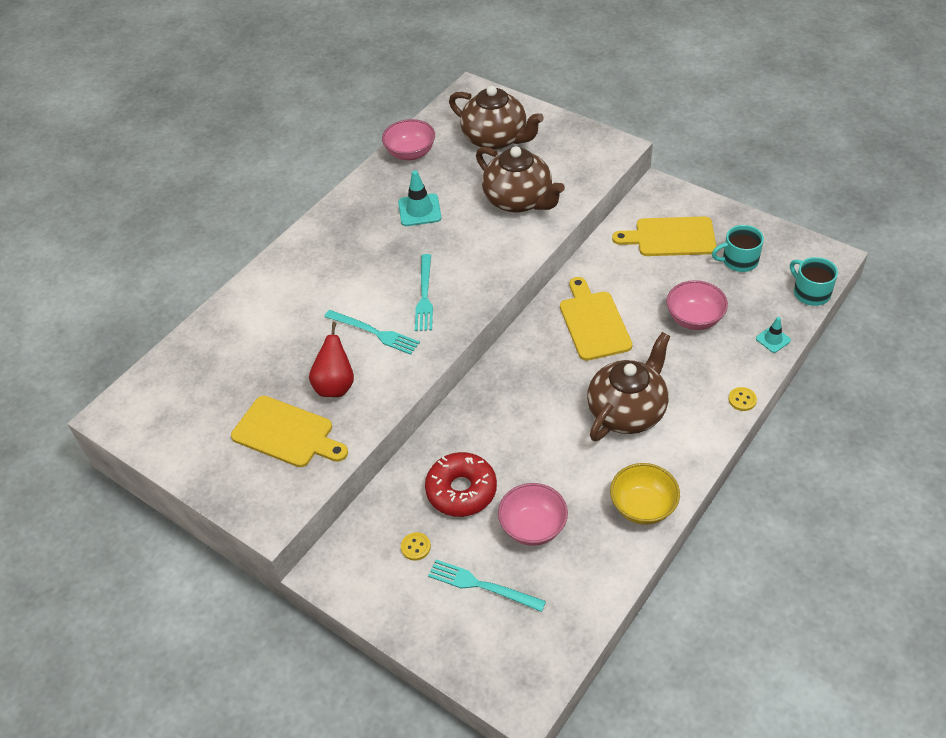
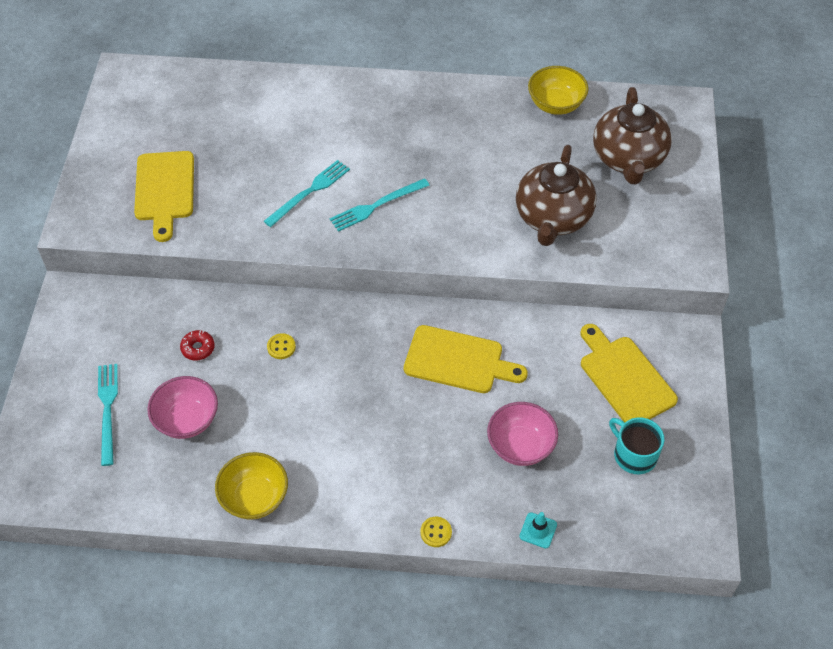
camera: 55 degrees right, 5 degrees up
red pear [309,322,354,397] -> none
turquoise fork [324,310,420,355] -> turquoise fork turned 135 degrees counterclockwise [264,160,350,227]
pink bowl [382,119,435,161] -> yellow bowl [528,66,589,115]
turquoise traffic cone [398,170,441,226] -> none
yellow button [401,532,431,561] -> yellow button moved to [267,333,296,359]
red donut [425,452,497,517] -> red donut [180,330,215,360], size x0.48
yellow cutting board [560,277,633,361] -> yellow cutting board turned 60 degrees clockwise [404,325,528,393]
brown teapot [587,332,670,441] -> none
turquoise mug [790,257,838,306] -> none

